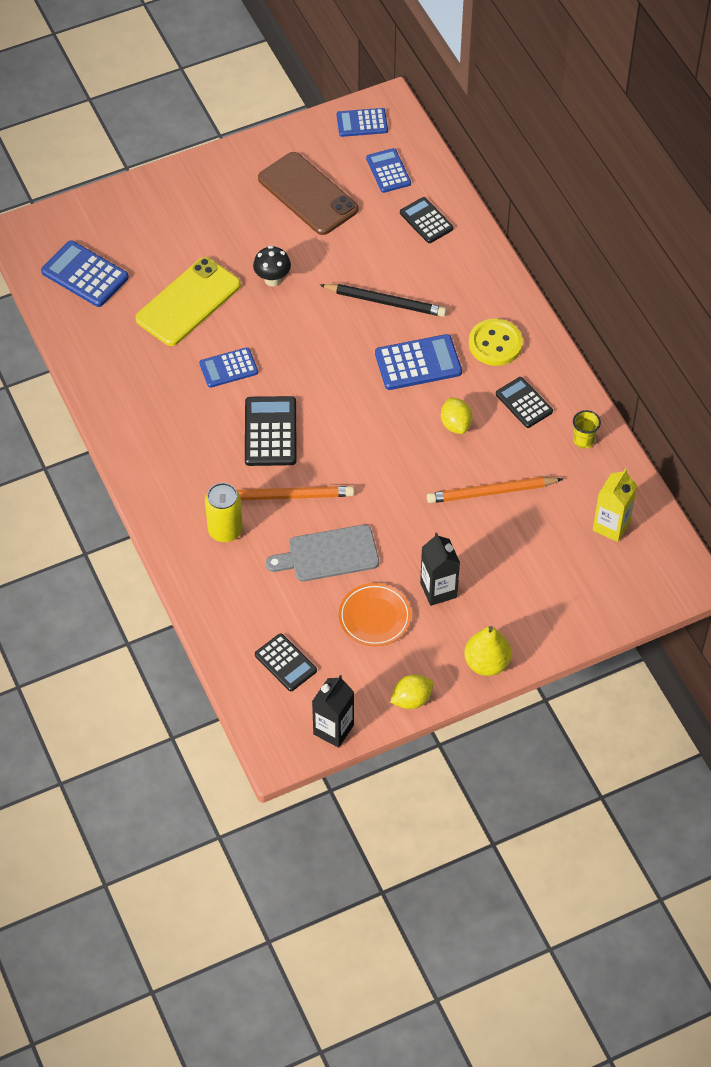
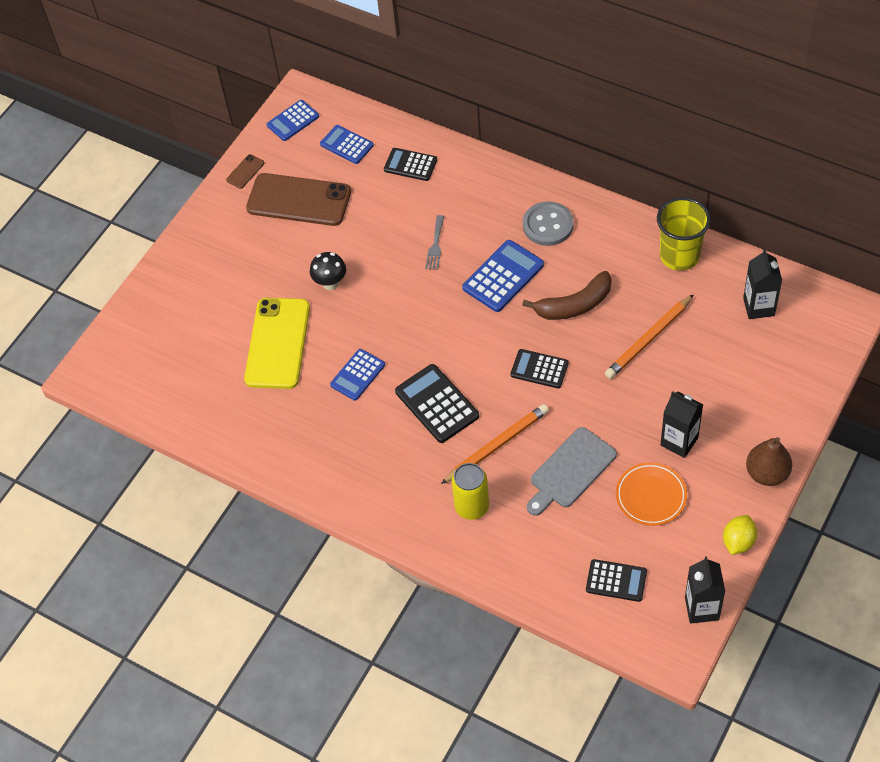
camera: 30 degrees left, 0 degrees up
blue calculator [41,240,129,307] -> none
black pencil [320,284,447,317] -> grey fork [425,215,444,270]
yellow lemon [441,397,472,434] -> brown banana [522,271,612,320]
yellow pear [464,626,511,676] -> brown pear [746,437,792,486]
yellow button [469,319,523,366] -> grey button [523,201,574,246]
black calculator [496,377,553,428] -> black calculator moved to [511,349,569,388]
yellow cup [573,410,601,449] -> yellow cup [657,197,711,271], size x2.00
yellow carton [593,468,637,542] -> black carton [743,249,782,319]
none -> brown phone [226,154,264,189]

